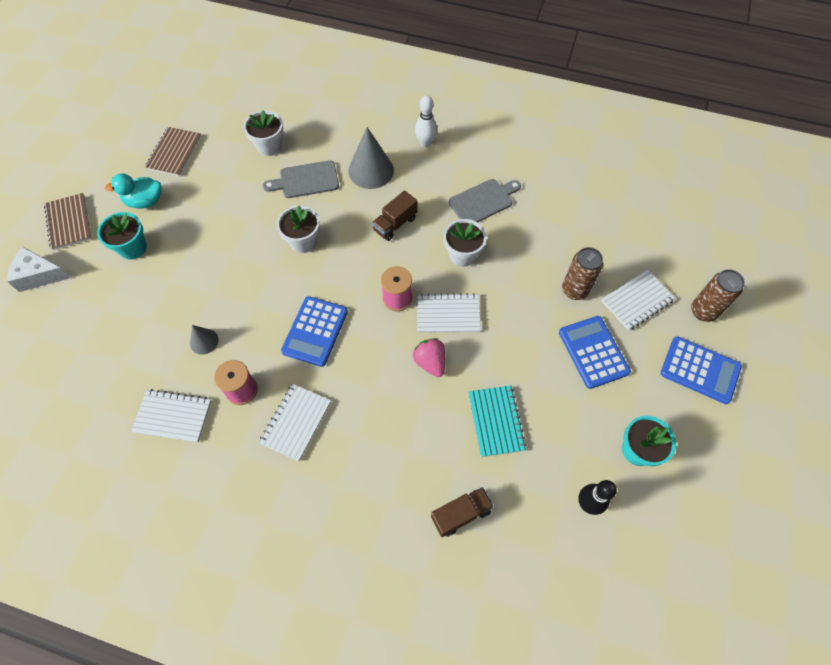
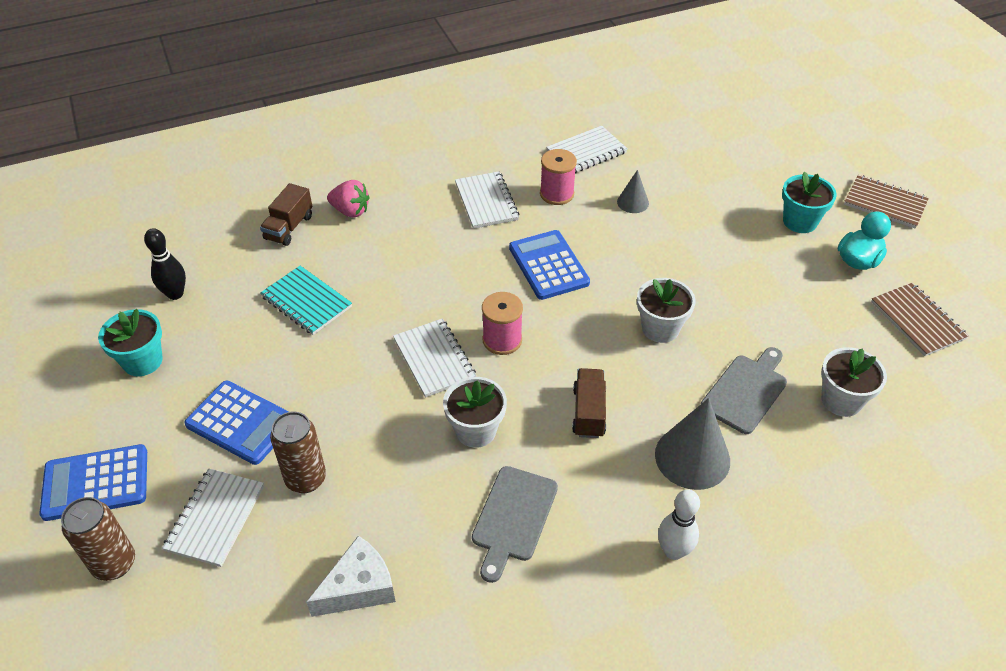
camera: 140 degrees right, 15 degrees down
white cheese [7,247,70,292] -> white cheese moved to [306,535,396,617]
pink strawberry [413,338,445,377] -> pink strawberry moved to [327,180,370,218]
white notebook [417,293,481,333] -> white notebook turned 75 degrees counterclockwise [393,318,476,398]

